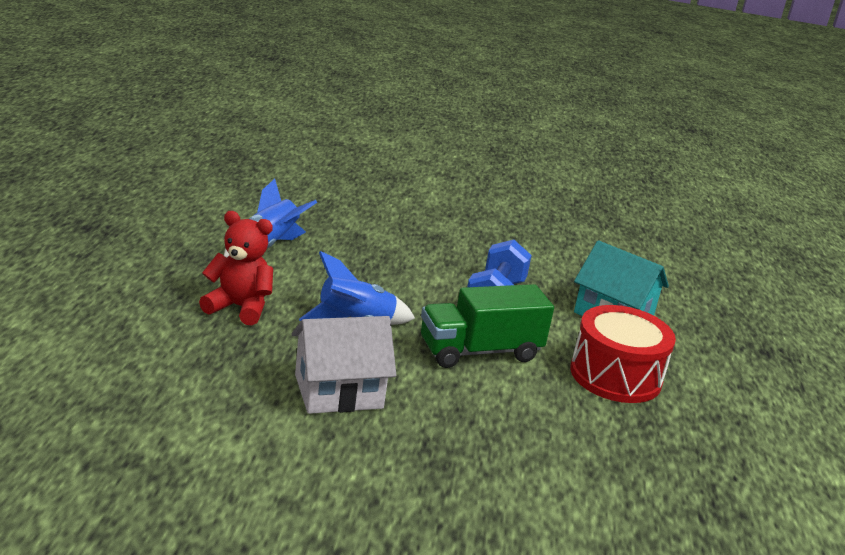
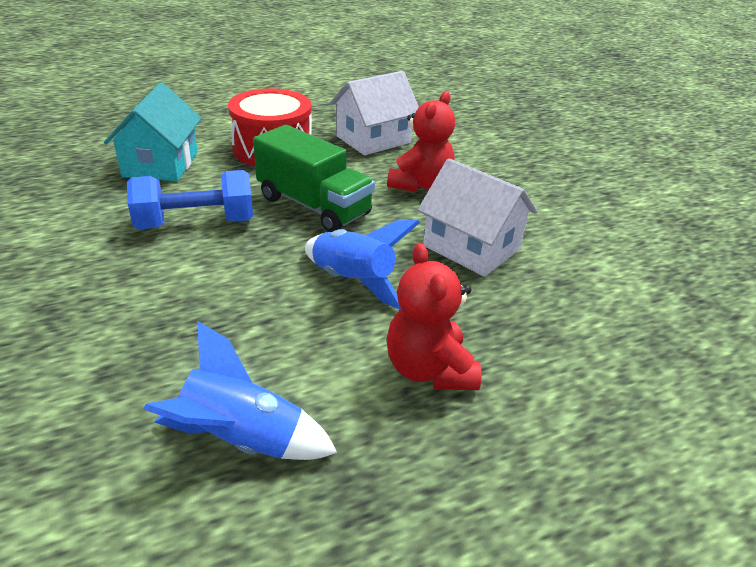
camera: 120 degrees left, 10 degrees up
none -> white house [330,71,419,155]
none -> red teddy bear [387,91,455,192]

